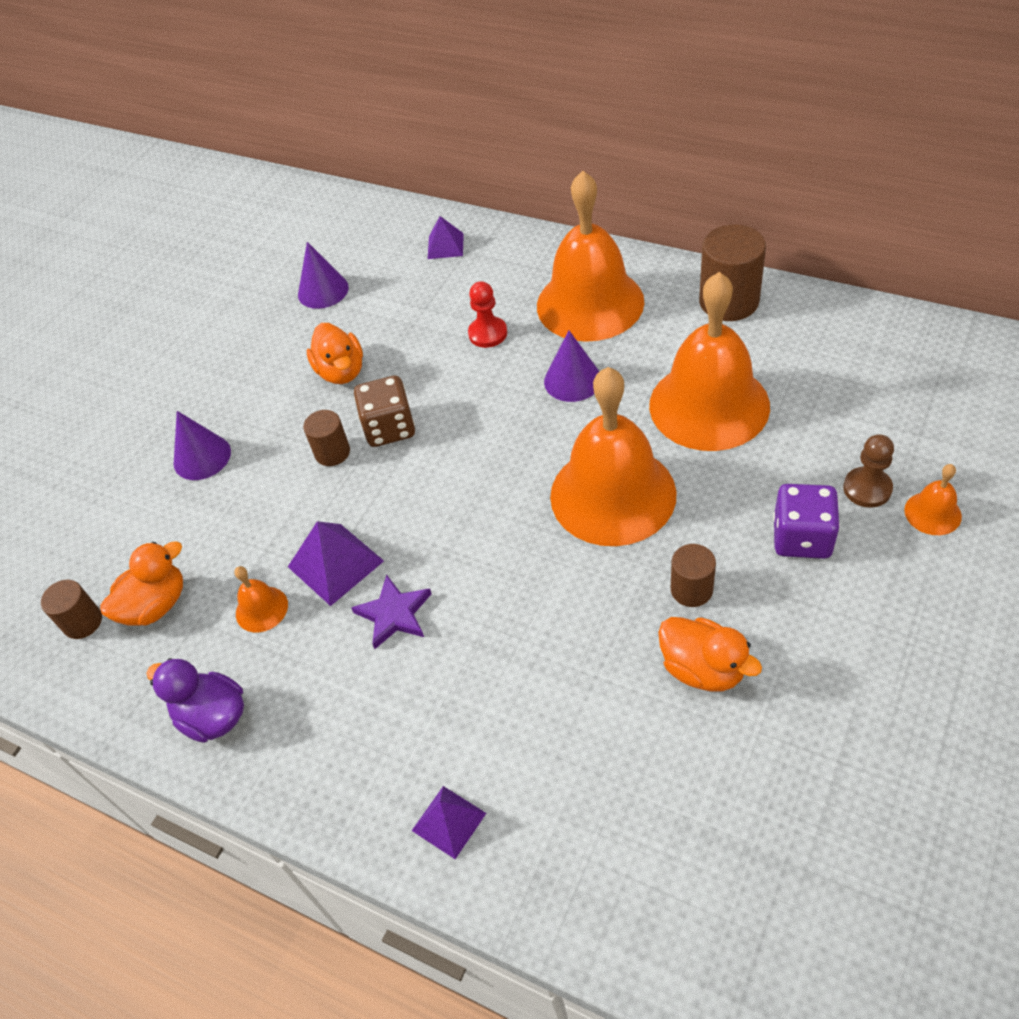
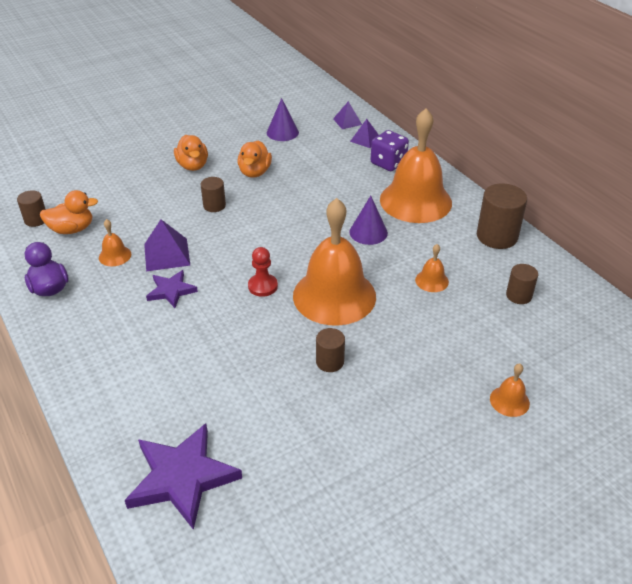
camera: 25 degrees right, 10 degrees down
purple cone [173,411,231,480] -> none
brown dice [354,376,415,447] -> none
purple pyramid [412,786,486,859] -> purple pyramid moved to [333,101,362,129]
red pawn [468,281,507,348] -> red pawn moved to [248,247,278,297]
orange bell [649,272,770,451] -> orange bell [415,244,449,292], size x0.41
orange duck [658,617,762,692] -> orange duck moved to [174,135,208,171]
purple dice [773,484,840,559] -> purple dice moved to [371,130,409,171]
brown pawn [843,434,894,508] -> none
none -> purple star [125,423,242,530]
none -> brown cylinder [506,264,538,304]

